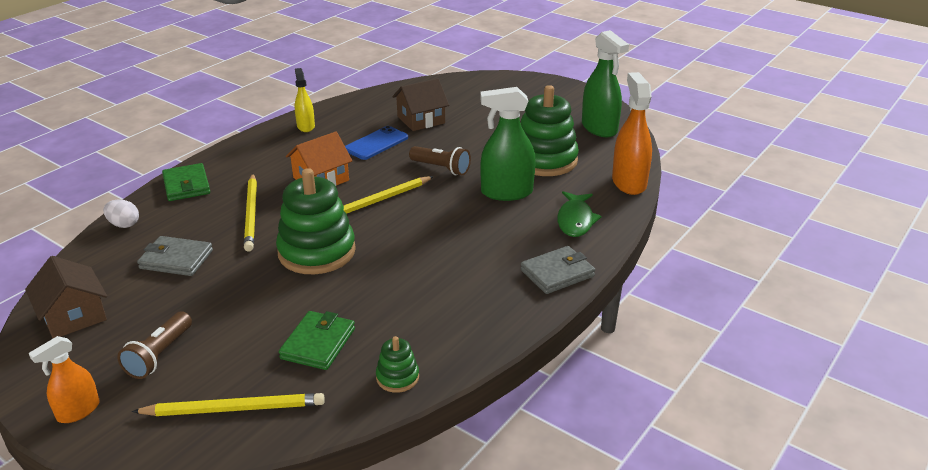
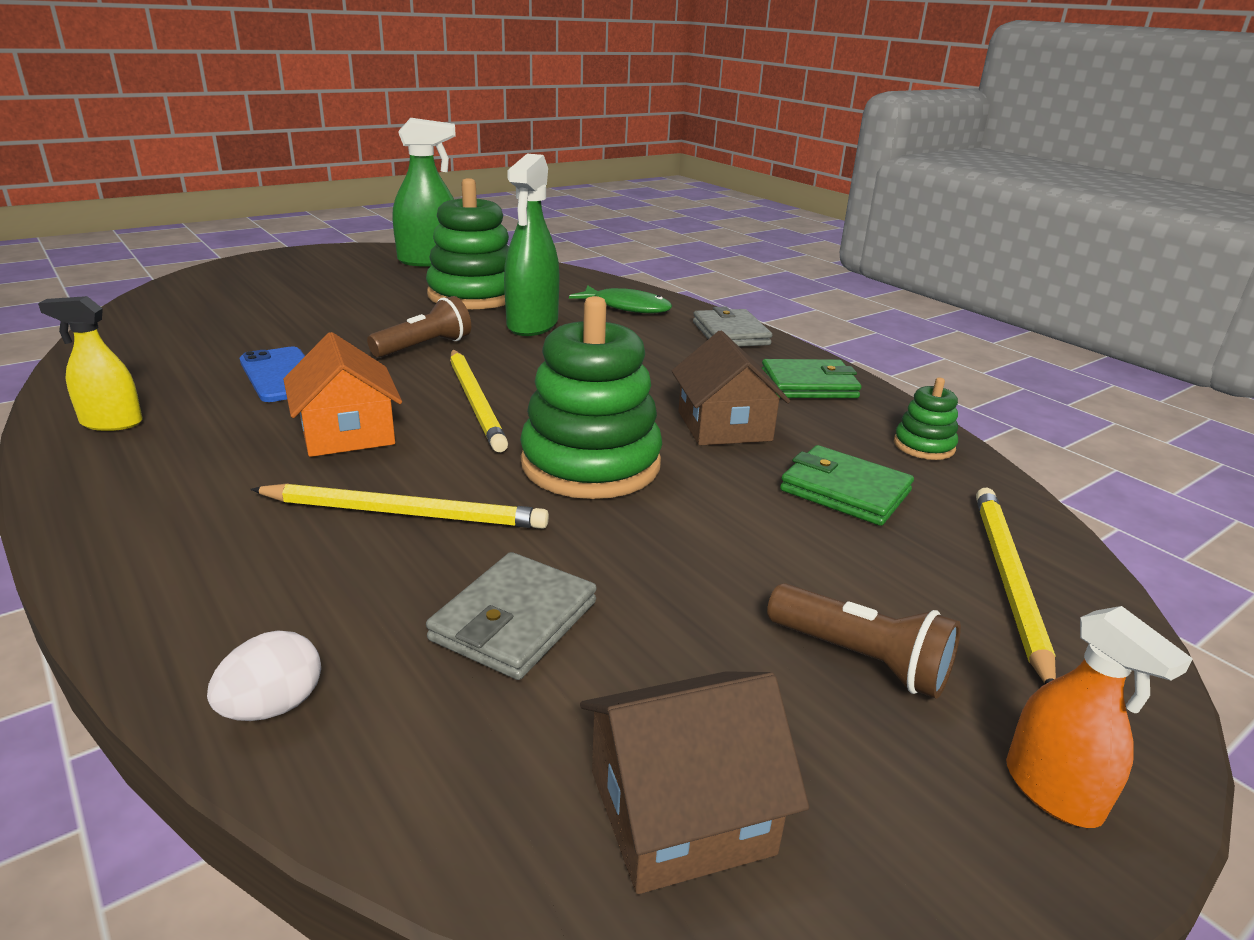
camera: 75 degrees left, 5 degrees down
green wallet [162,163,210,201] -> green wallet moved to [762,359,861,398]
brown house [393,78,449,131] -> brown house moved to [672,331,790,446]
orange spray bottle [612,72,652,195] -> none

